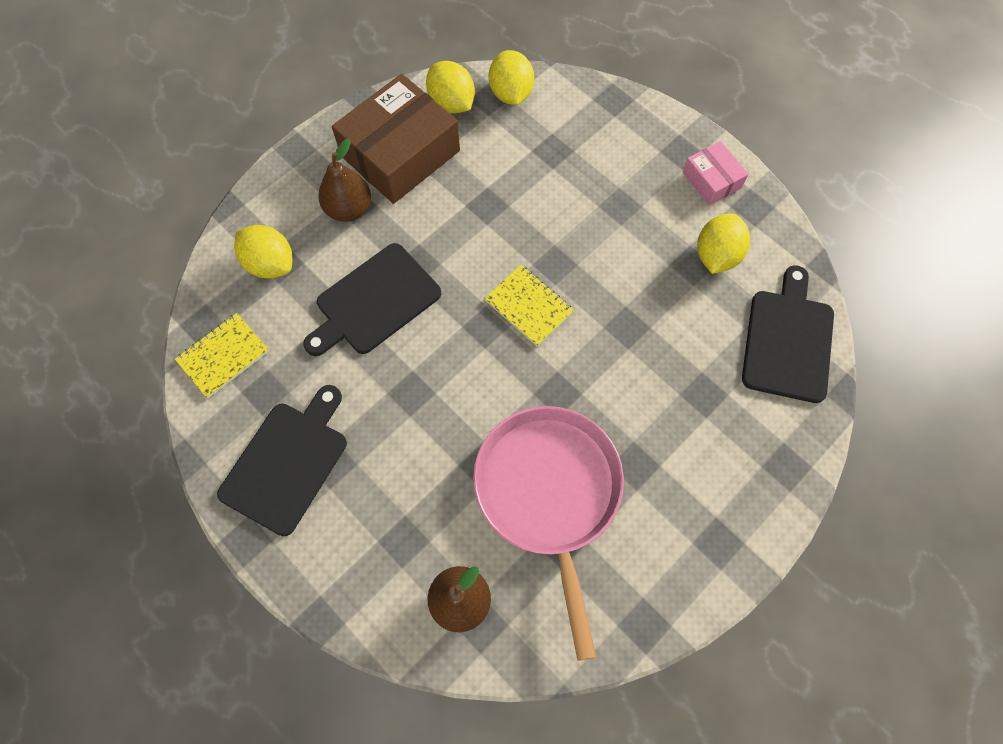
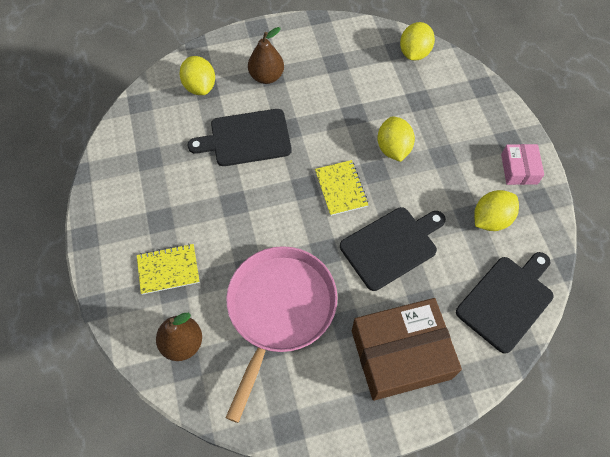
camera: 30 degrees right, 5 degrees down
yellow notebook [175,313,269,398] -> yellow notebook moved to [137,244,200,295]
black cutting board [217,385,347,536] -> black cutting board moved to [340,207,446,291]
brown box [332,74,460,204] -> brown box moved to [352,298,462,401]
yellow lemon [426,61,475,113] -> yellow lemon moved to [377,116,415,162]

